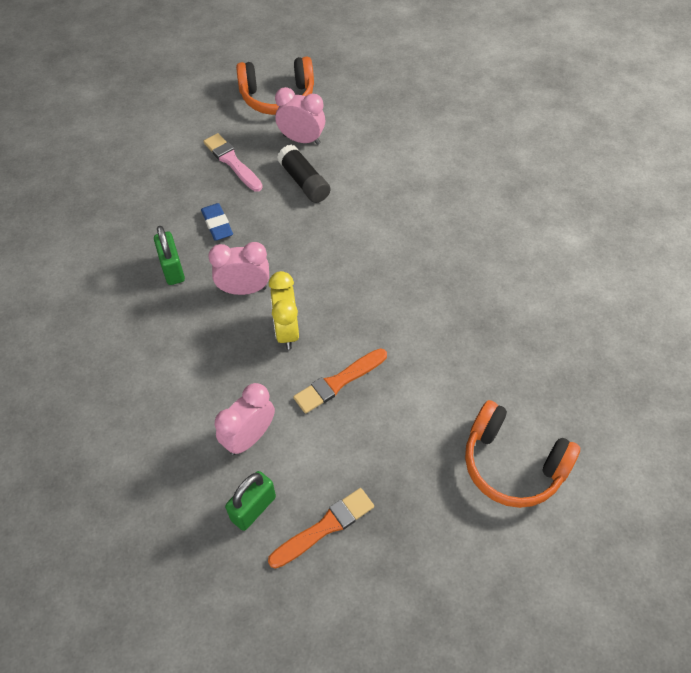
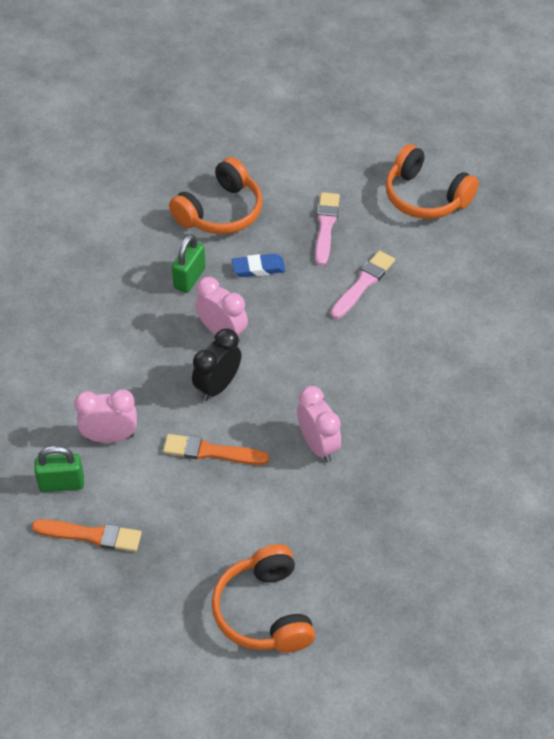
camera: 45 degrees right, 5 degrees down
blue eraser [201,203,233,241] -> blue eraser turned 60 degrees clockwise [232,254,285,277]
yellow clock [269,271,299,349] -> black clock [192,328,241,401]
pink clock [275,87,325,145] -> pink clock moved to [297,386,341,463]
black glue stick [277,145,330,203] -> pink brush [331,250,395,319]
none -> orange headphones [169,157,263,234]

